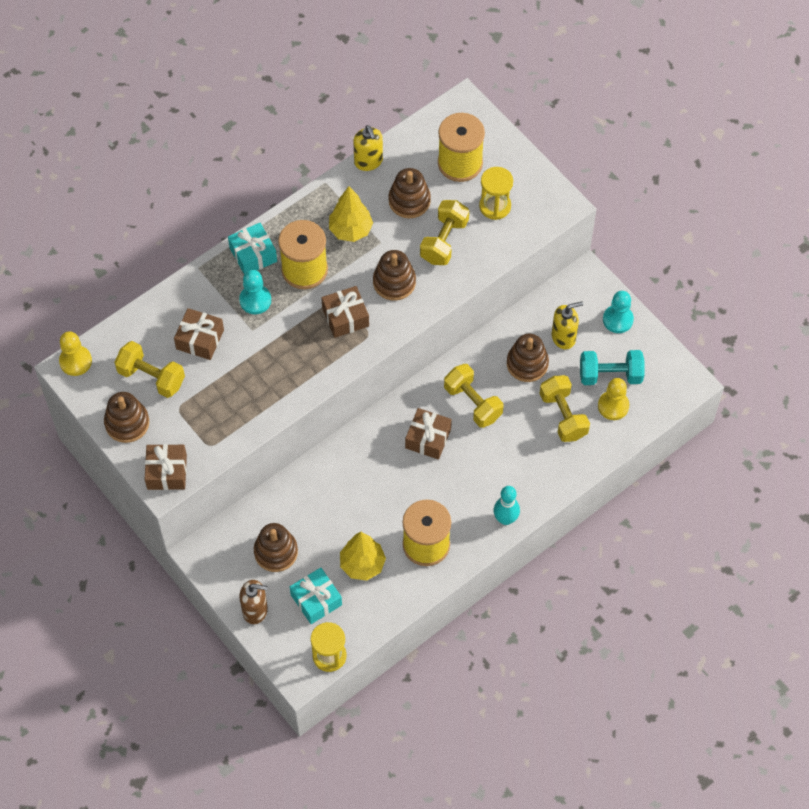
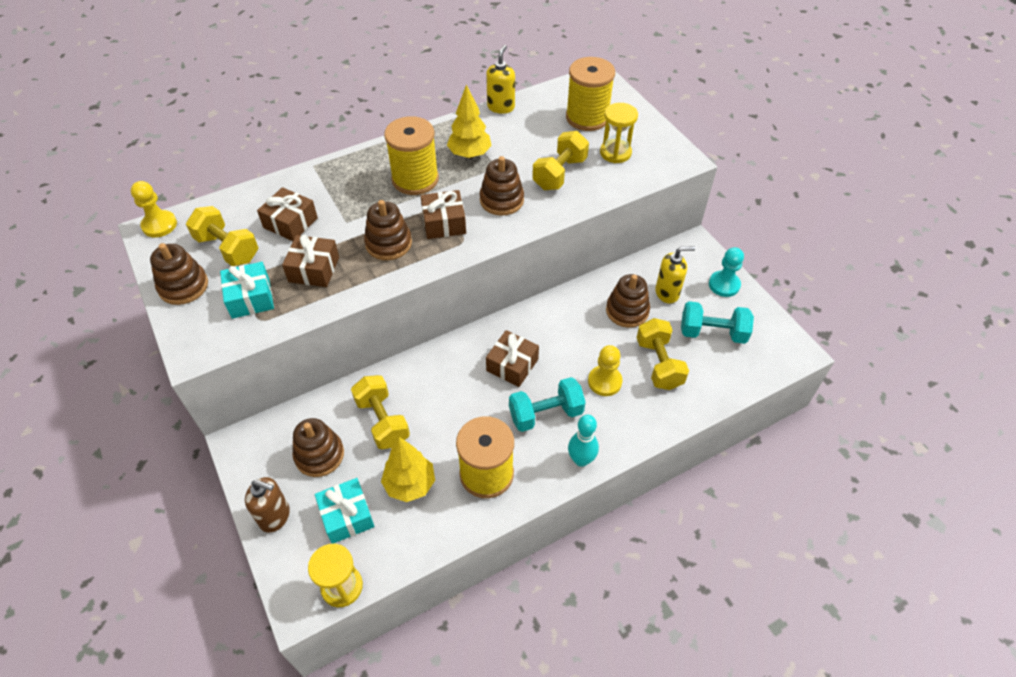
camera: 10 degrees right, 10 degrees down
brown gift [145,444,187,490] -> brown gift moved to [282,235,339,287]
turquoise gift [228,223,277,274] -> turquoise gift moved to [220,262,274,319]
turquoise pawn [239,270,271,314] -> none
yellow soap dispenser [353,125,383,171] -> yellow soap dispenser turned 150 degrees counterclockwise [486,45,515,114]
brown stacking toy [389,168,431,218] -> brown stacking toy moved to [364,200,412,260]
yellow dumbbell [444,364,503,428] -> yellow dumbbell moved to [351,375,410,449]
yellow pawn [598,378,629,420] -> yellow pawn moved to [588,345,622,396]
none -> turquoise dumbbell [509,377,586,432]

